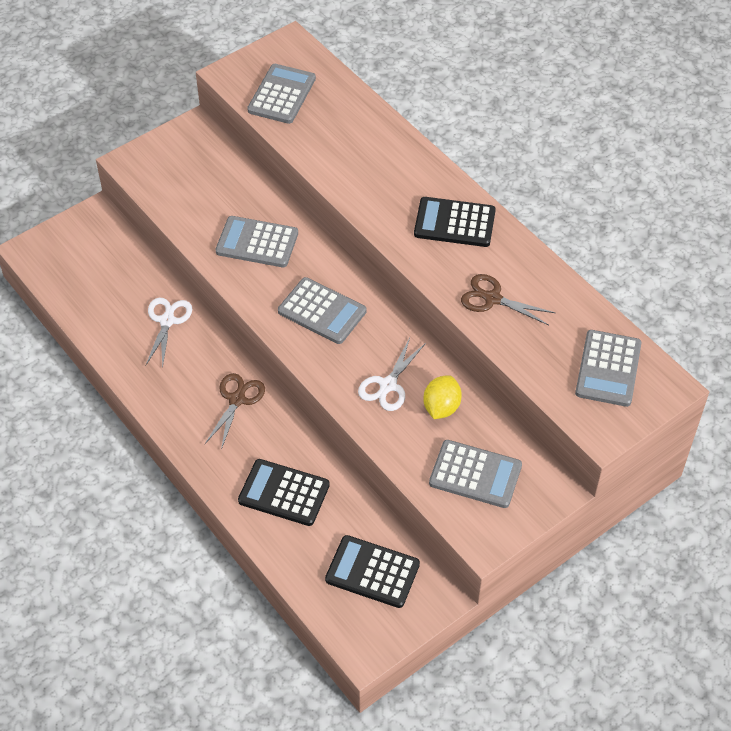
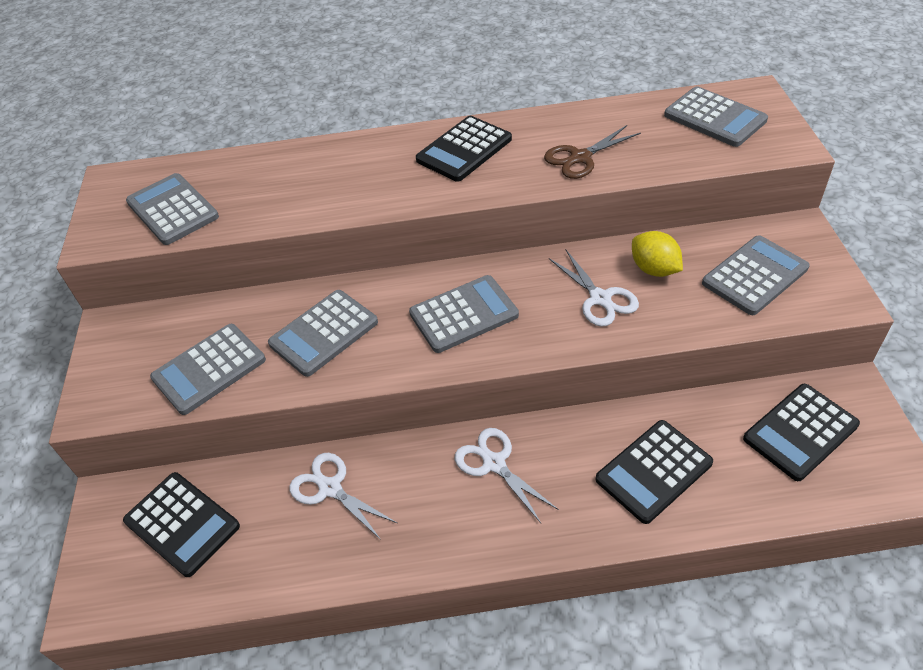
camera: 55 degrees left, 5 degrees down
brown scissors [205,373,265,450] -> white scissors [455,428,559,523]
none -> black calculator [123,472,240,577]
none -> grey calculator [150,324,266,415]

